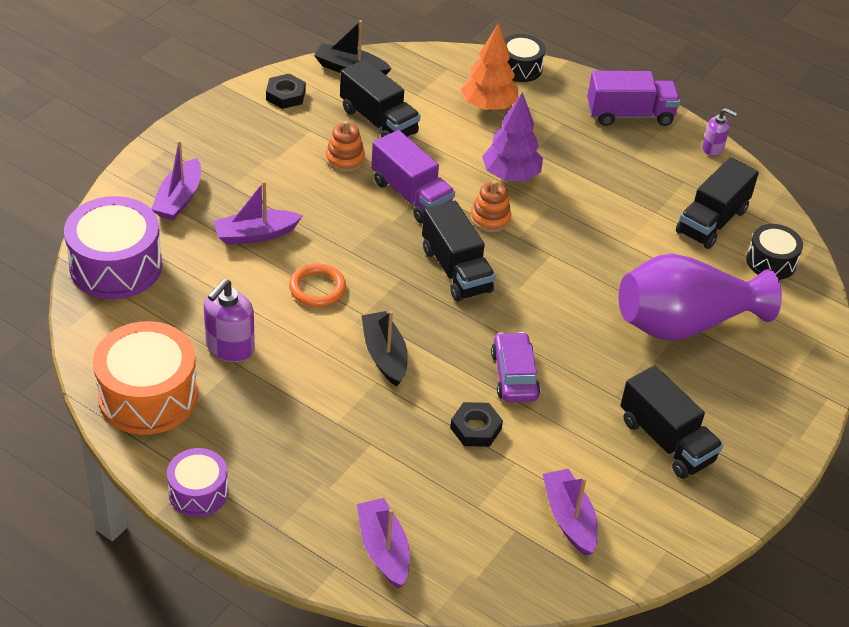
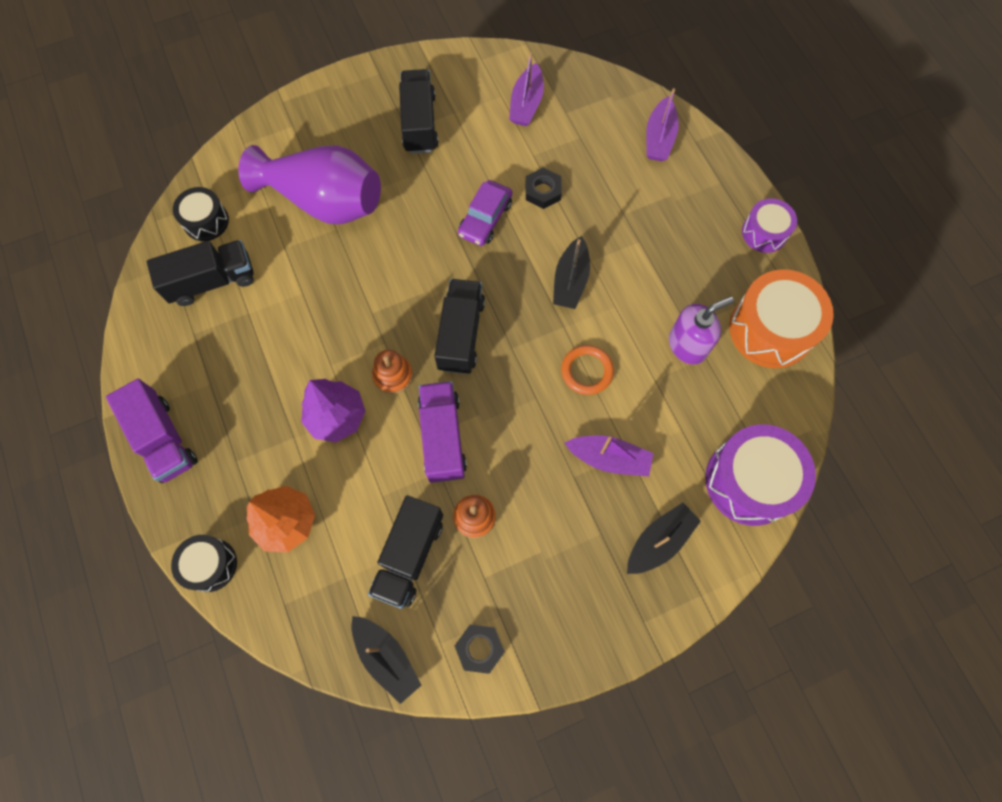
camera: 145 degrees left, 25 degrees up
purple boat [151,140,201,220] -> black boat [627,503,701,574]
black truck [340,59,420,138] -> black truck turned 150 degrees counterclockwise [368,495,443,609]
purple truck [587,71,680,126] -> purple truck turned 150 degrees counterclockwise [106,379,198,483]
purple soap dispenser [702,108,737,156] -> none

